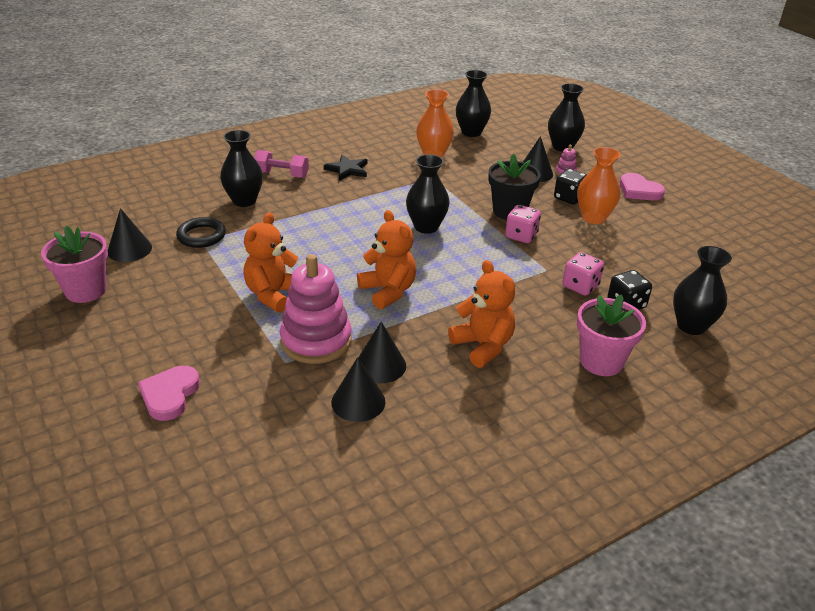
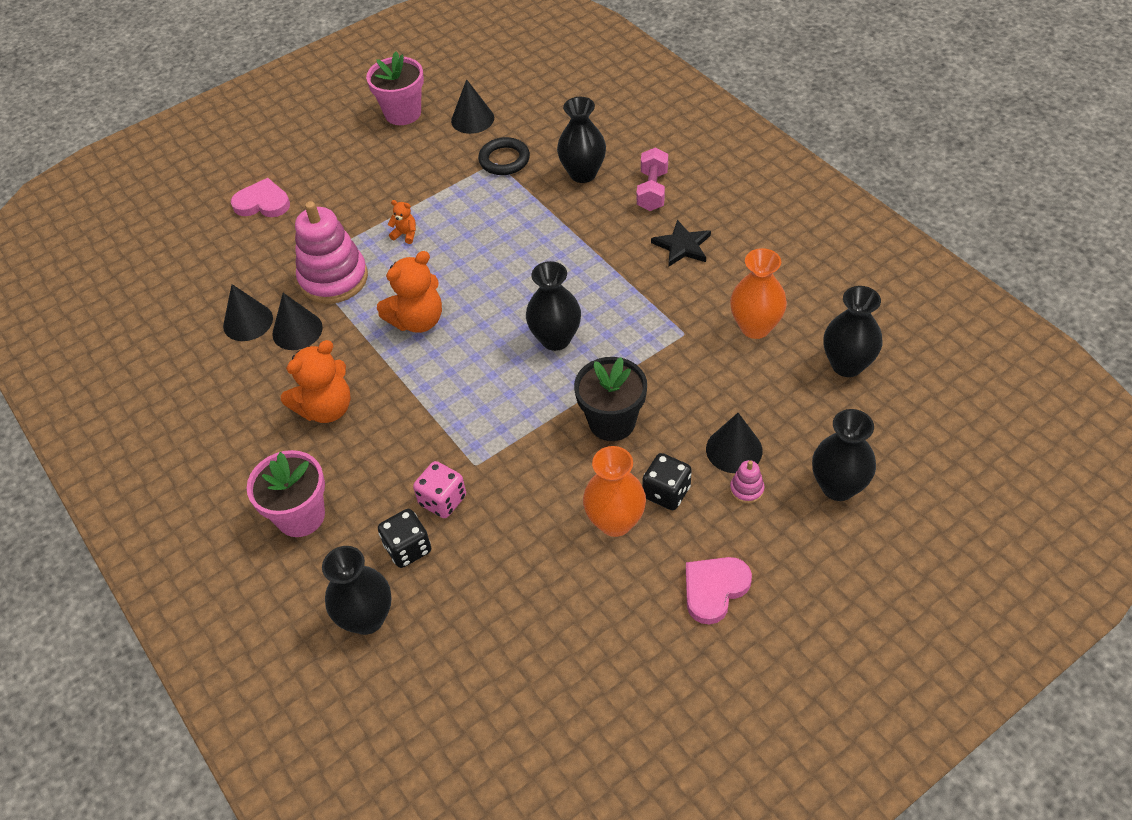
camera: 90 degrees right, 15 degrees up
orange teddy bear [243,212,298,313] -> orange teddy bear [388,200,416,244], size x0.47
pink dice [505,205,541,243] -> none

